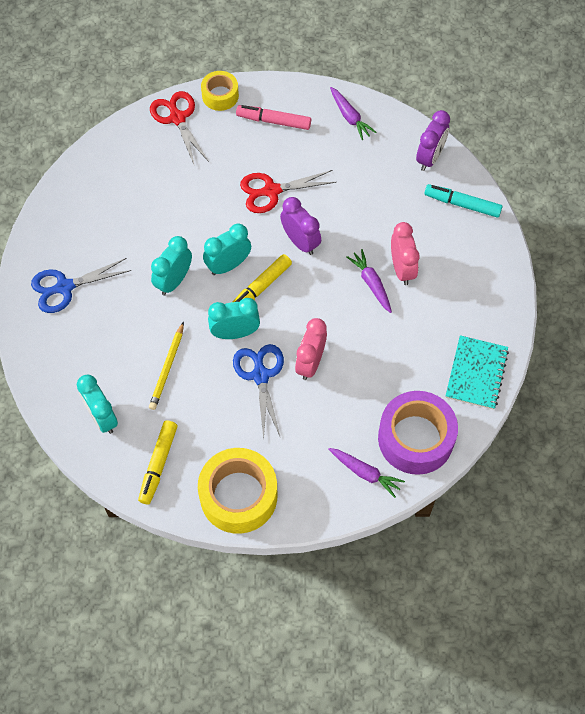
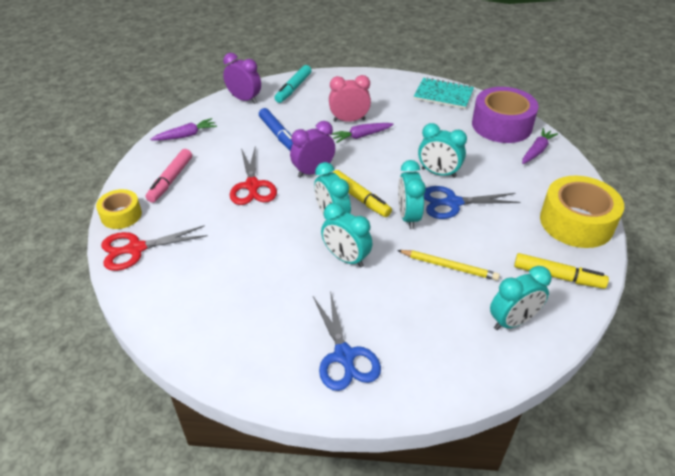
camera: 85 degrees left, 20 degrees down
pink clock [295,318,327,380] -> turquoise clock [418,123,467,178]
none -> blue marker [259,108,293,151]

